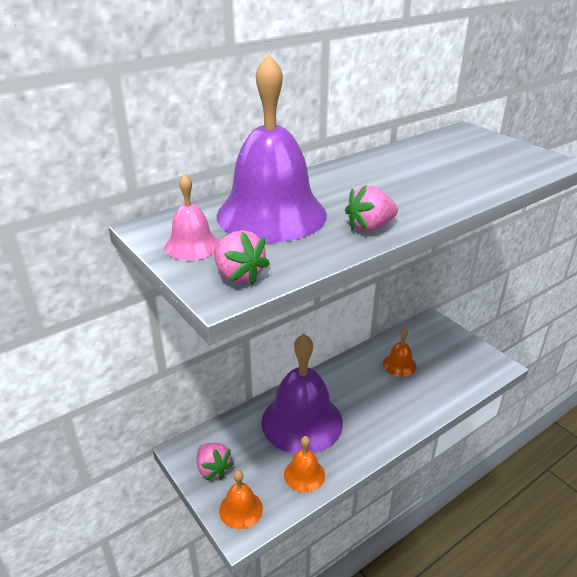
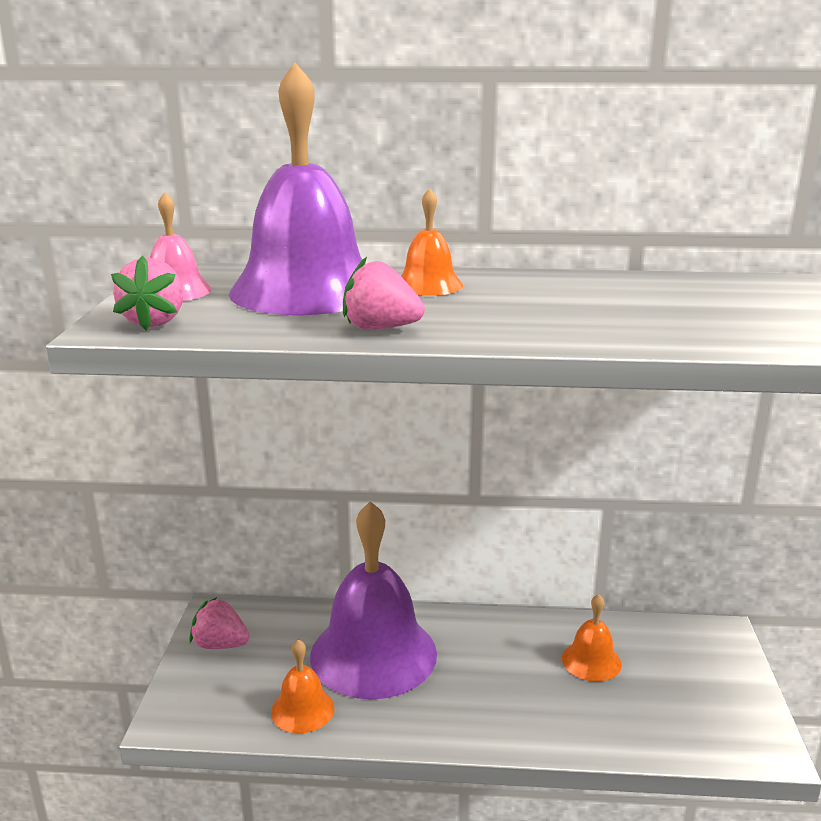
camera: 40 degrees right, 10 degrees down
pink strawberry [197,443,234,480] -> pink strawberry turned 105 degrees clockwise [189,597,250,649]
orange bell [219,470,263,529] -> orange bell moved to [401,188,463,296]

